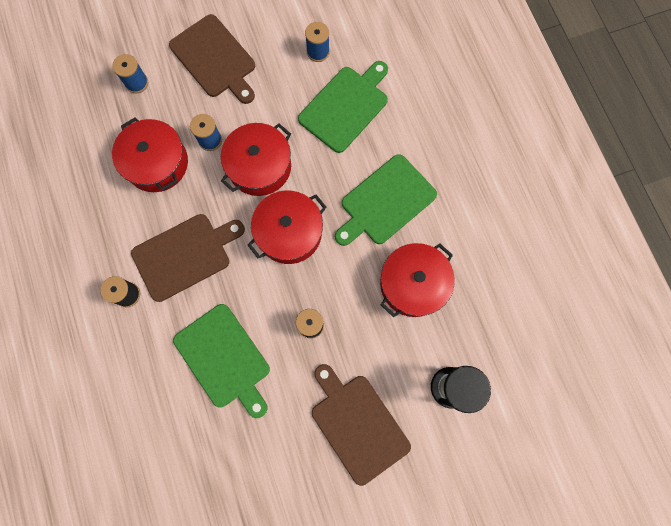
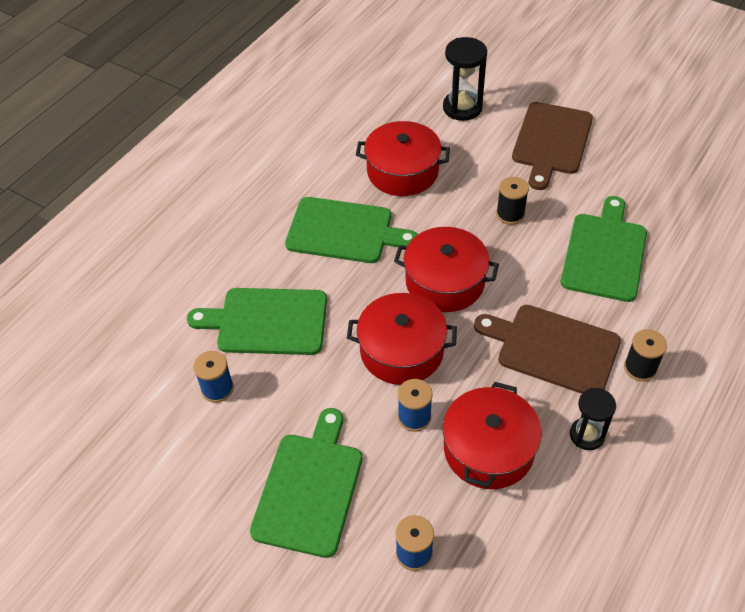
camera: 125 degrees left, 25 degrees down
brown cutting board [169,14,255,104] -> green cutting board [250,408,362,558]
none -> black hourglass [570,388,616,450]

